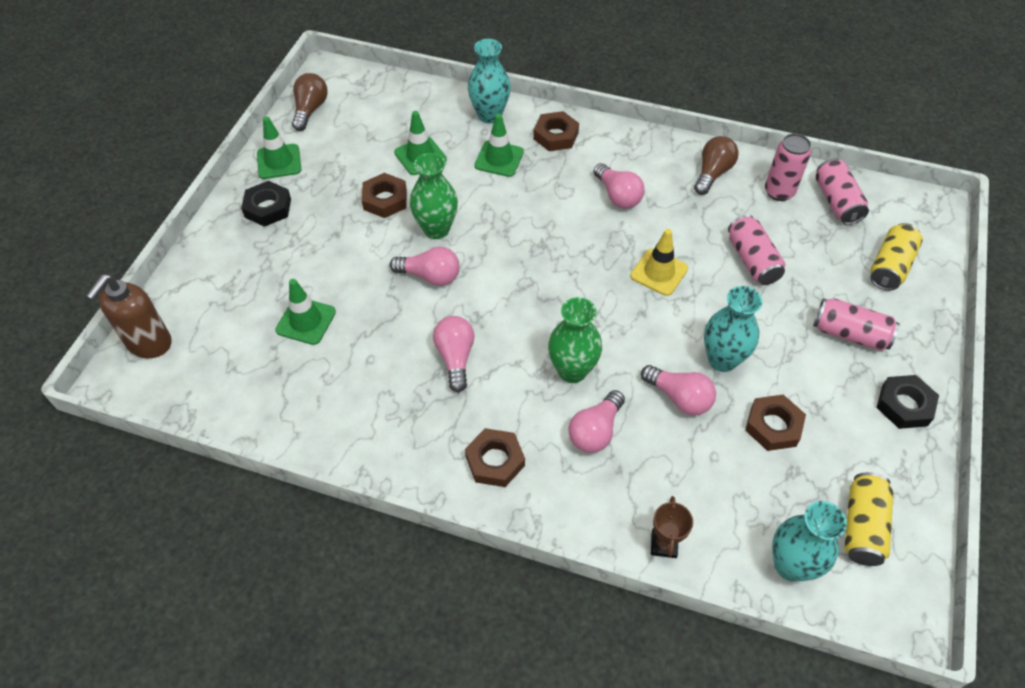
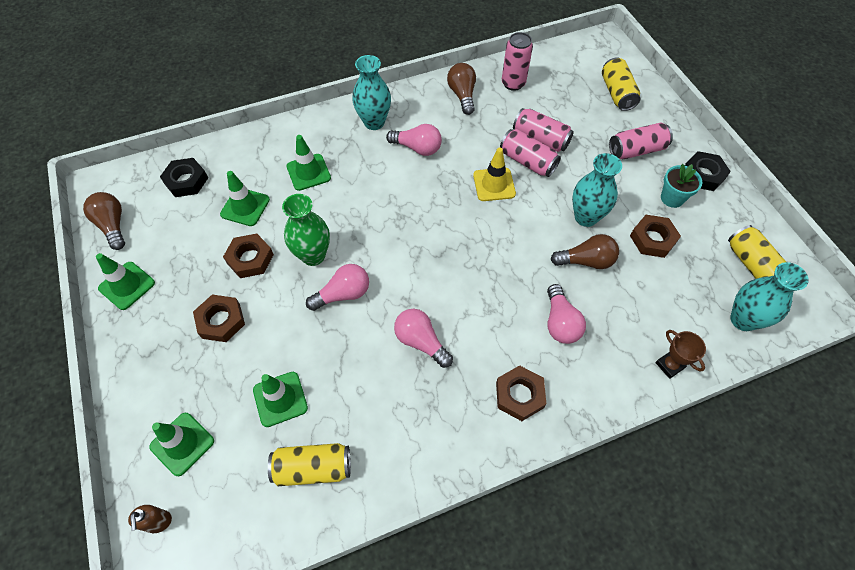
camera: 40 degrees left, 5 degrees up
brown soap dispenser [86,274,171,358] -> brown soap dispenser [128,505,172,533], size x0.51
black nut [241,181,291,227] -> black nut moved to [160,158,208,197]
turquoise vase [468,39,511,124] -> turquoise vase moved to [352,55,391,130]
brown nut [533,111,579,151] -> brown nut moved to [193,295,245,342]
green vase [548,297,602,383] -> none
pink light bulb [641,365,716,416] -> brown light bulb [551,234,619,269]
pink can [815,158,869,225] -> pink can moved to [500,129,561,177]
none -> green traffic cone [149,413,214,476]
none -> yellow can [268,443,351,486]
none -> turquoise flower pot [661,164,702,208]

